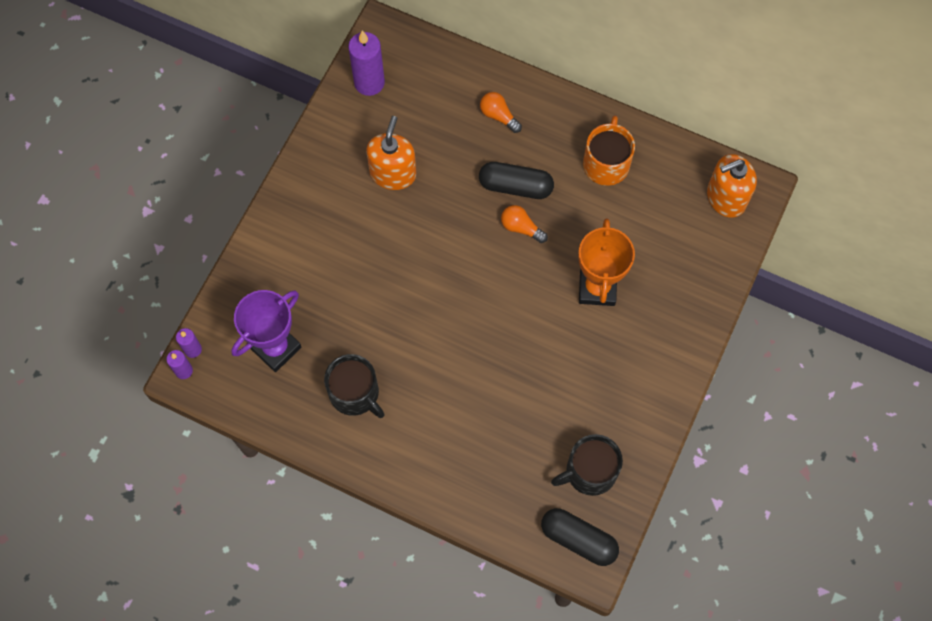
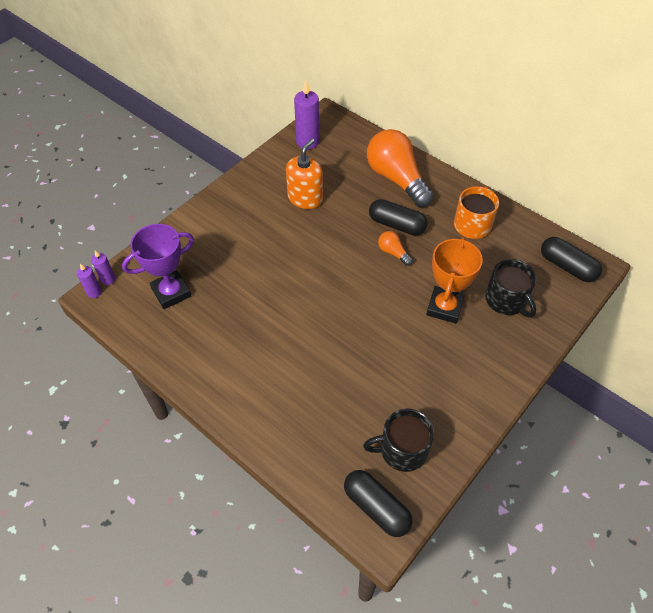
camera: 15 degrees right, 15 degrees down
black mug [324,354,385,418] -> black mug moved to [485,259,536,318]
orange light bulb [480,92,522,133] -> orange light bulb [367,129,434,207], size x2.29
orange soap dispenser [707,154,757,217] -> black capsule [541,237,602,282]

